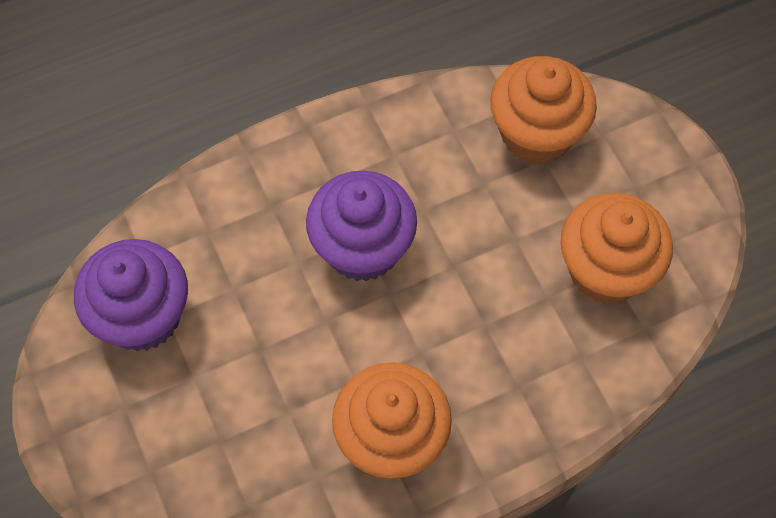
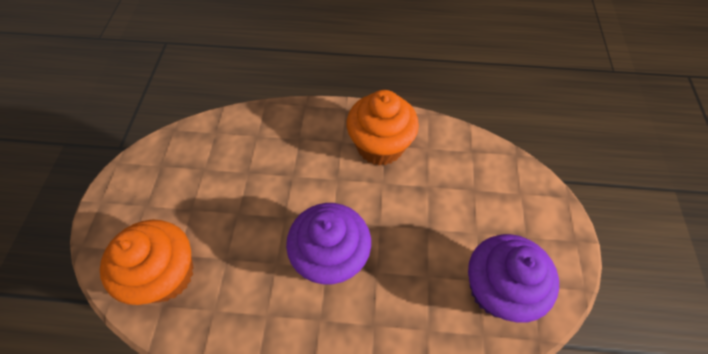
camera: 150 degrees left, 5 degrees down
orange cupcake [560,193,673,304] -> none

